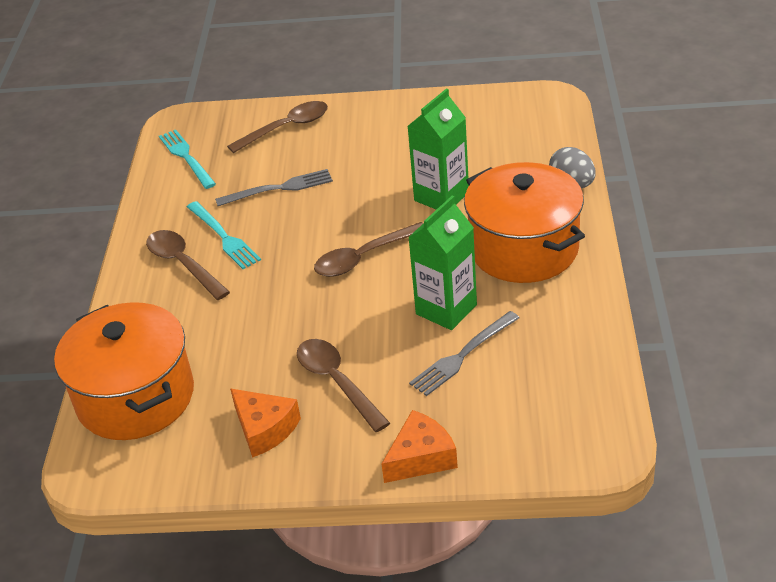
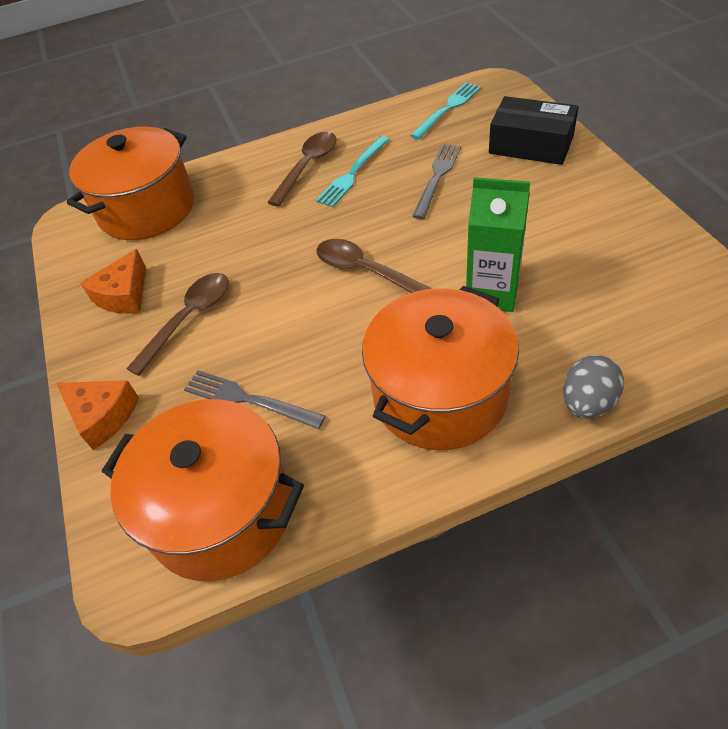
camera: 70 degrees right, 10 degrees up
grey fork [215,169,333,206] -> grey fork turned 120 degrees counterclockwise [412,144,461,219]
brown spoon [227,101,328,153] -> black box [489,96,579,165]
green carton [408,196,477,330] -> none
none -> orange pot [102,399,304,581]

